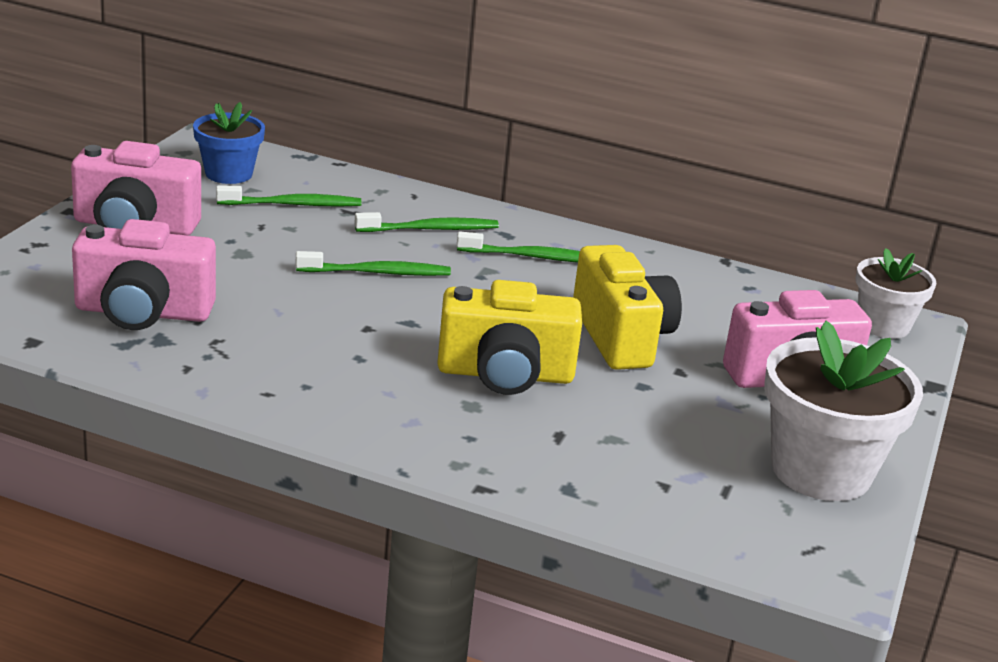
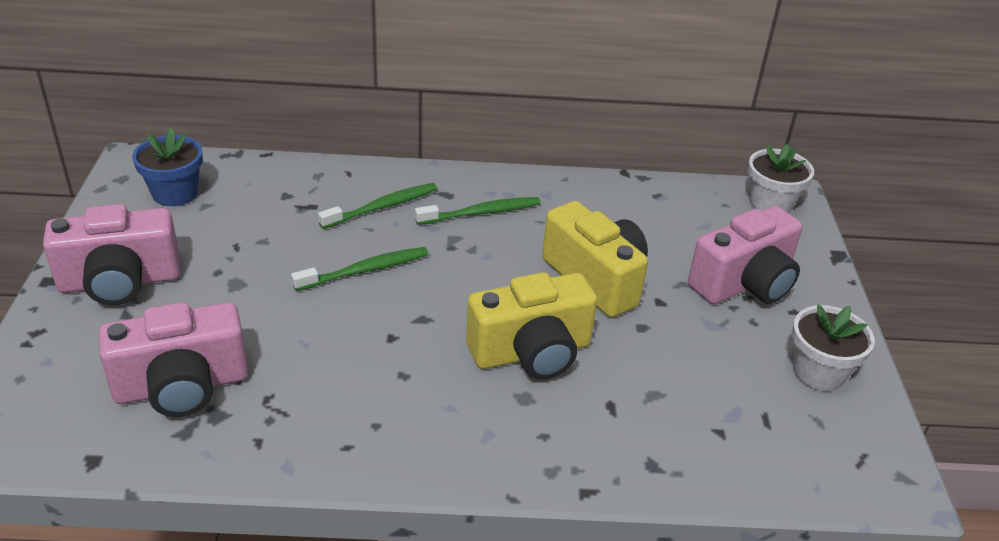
camera: 20 degrees left, 10 degrees up
green toothbrush [216,185,361,207] -> none
white flower pot [764,321,923,501] -> white flower pot [792,305,875,391], size x0.61

